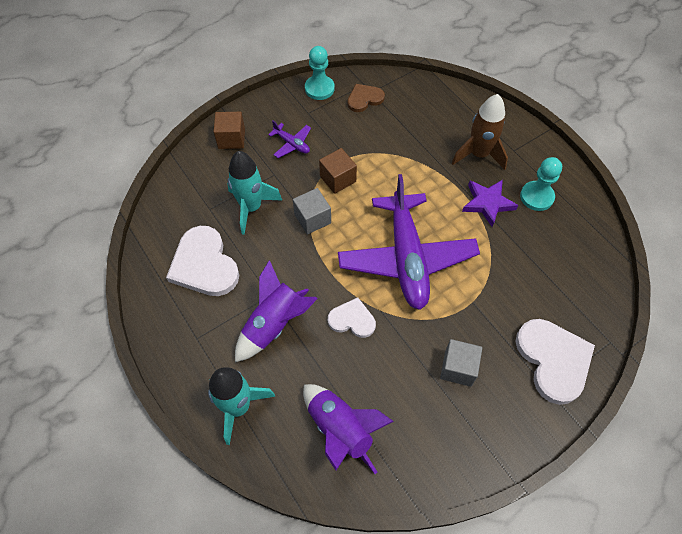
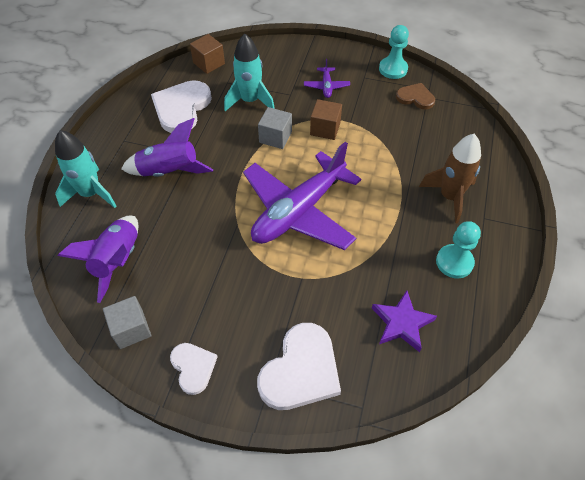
camera: 50 degrees right, 5 degrees down
brown cube [214,112,245,149] -> brown cube moved to [190,34,225,74]
white heart [328,297,376,338] -> white heart moved to [170,343,217,395]
grey cube [440,339,482,387] -> grey cube moved to [103,296,151,349]
purple star [462,180,518,227] -> purple star moved to [372,290,437,352]

